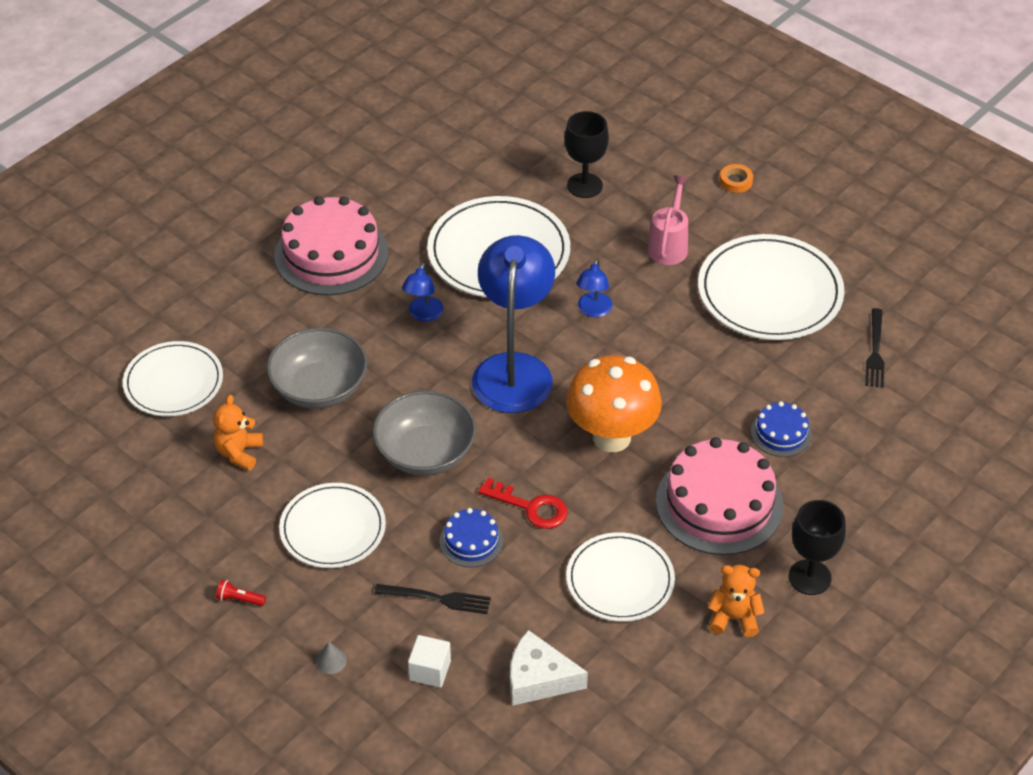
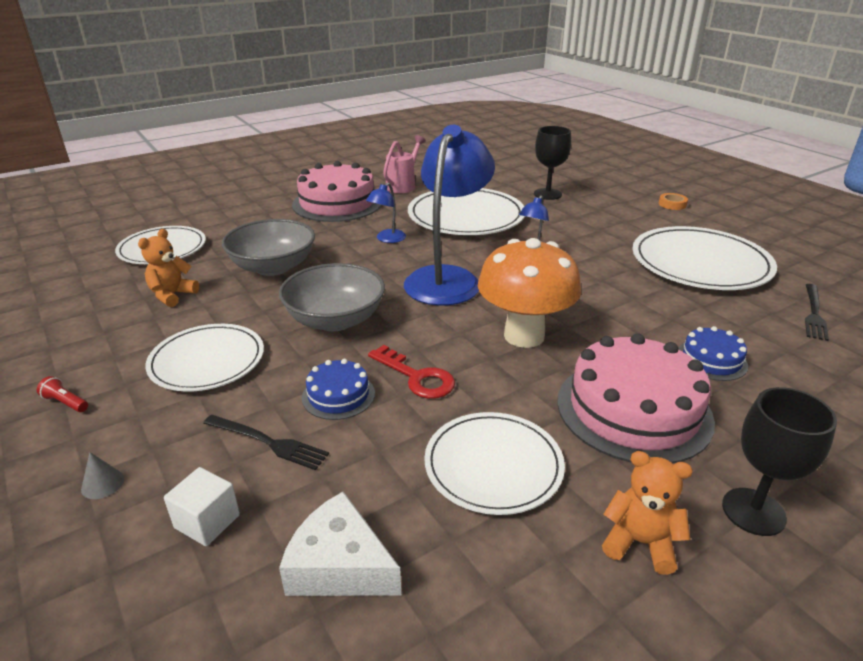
camera: 15 degrees right, 15 degrees down
pink watering can [648,175,689,265] -> pink watering can moved to [383,135,426,193]

